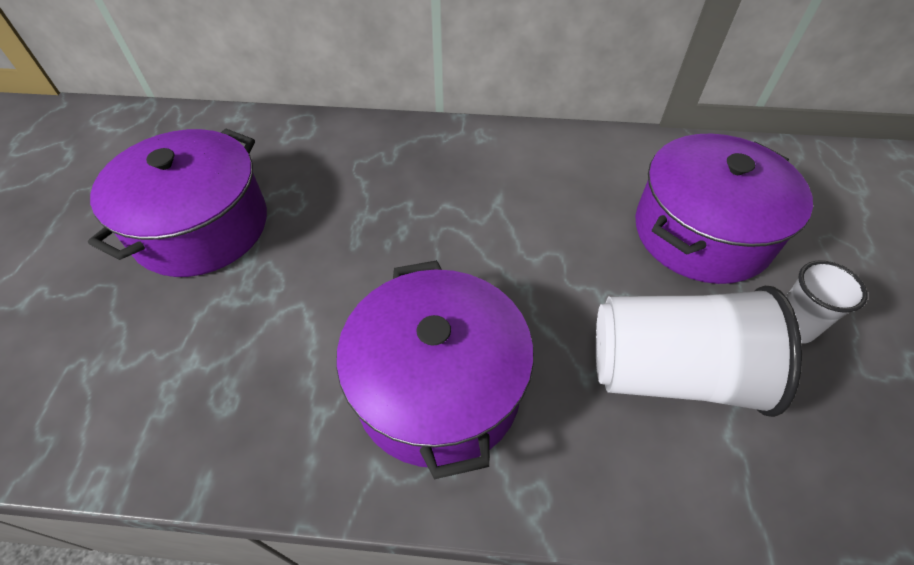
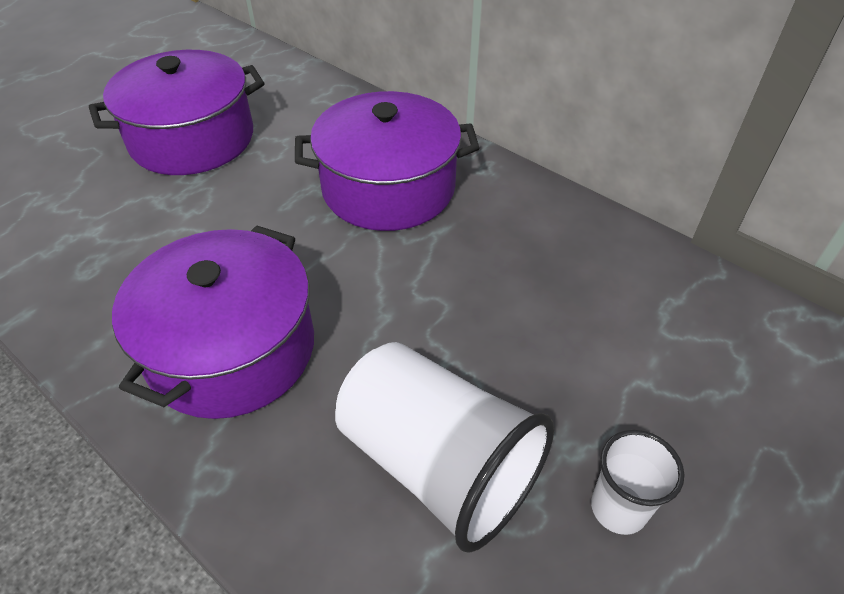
camera: 35 degrees right, 5 degrees down
purple pot [635,134,813,284] -> purple pot moved to [295,91,479,231]

